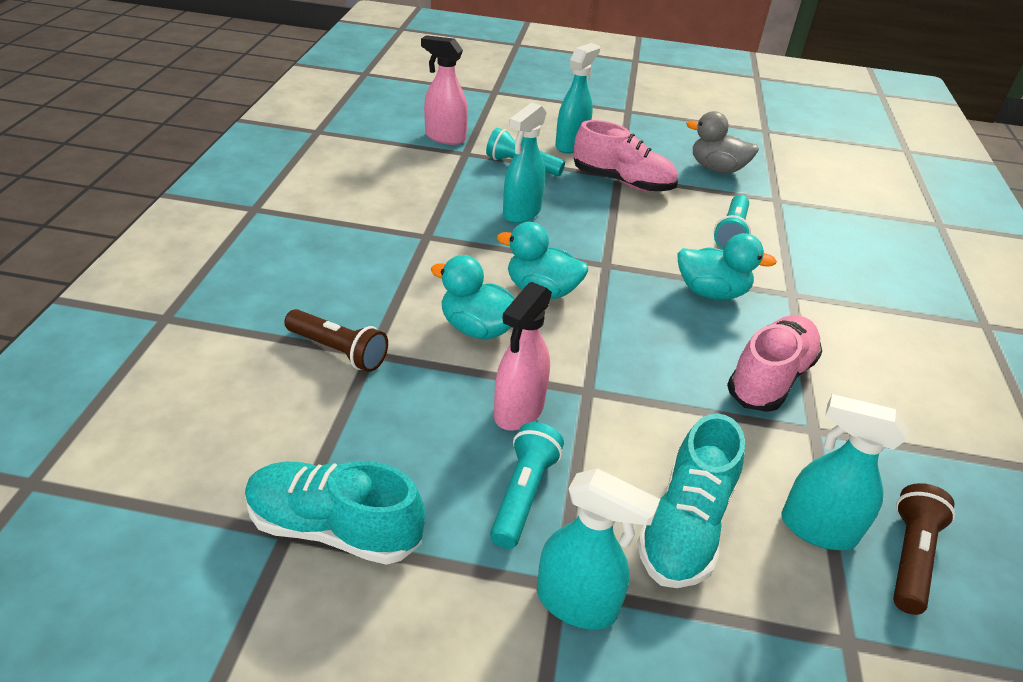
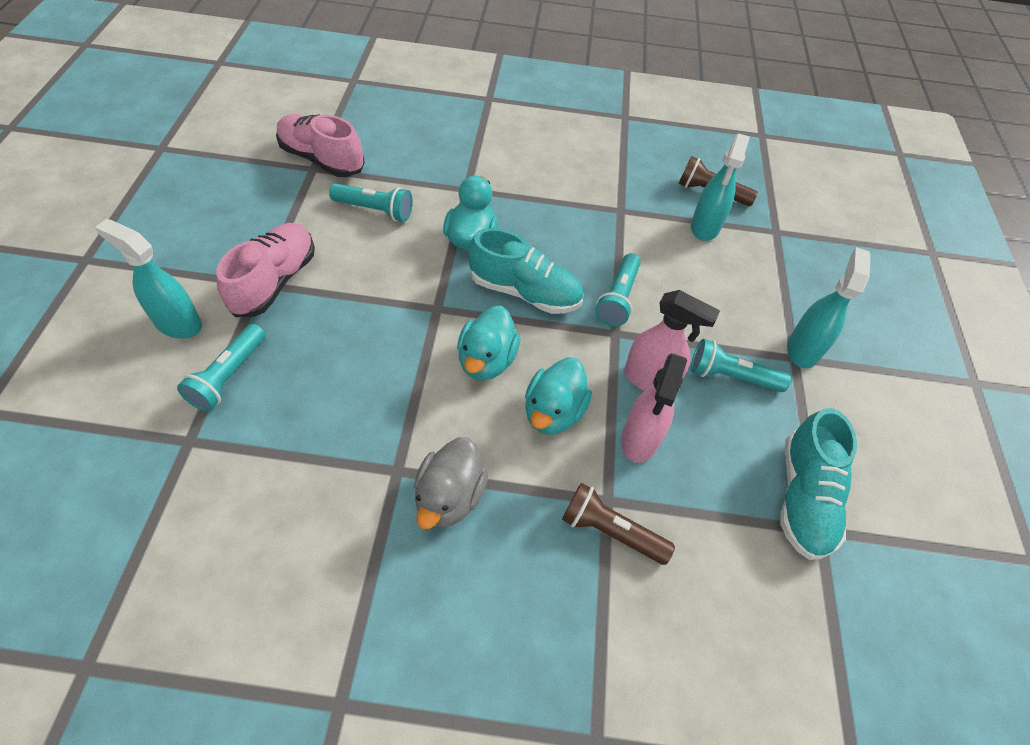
camera: 95 degrees left, 15 degrees up
brown flashlight [284,309,388,372] -> brown flashlight turned 90 degrees counterclockwise [562,483,675,565]
pink spray bottle [421,35,468,145] -> pink spray bottle moved to [621,353,687,463]
turquoise spray bottle [503,102,546,223] -> none
turquoise shoe [637,413,745,588] -> turquoise shoe moved to [468,228,583,314]
grey duck [686,111,759,174] -> grey duck moved to [414,437,488,529]
pink shoe [727,315,822,412] -> pink shoe moved to [276,114,365,177]
none -> turquoise flashlight [595,253,641,326]

